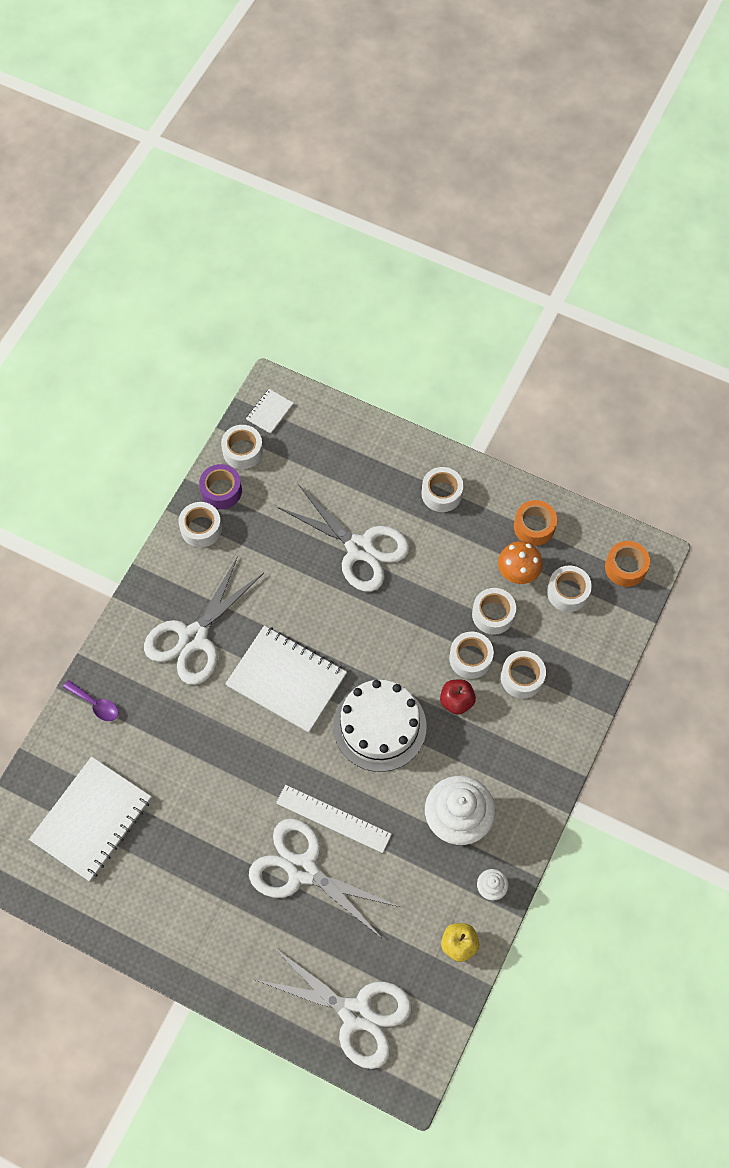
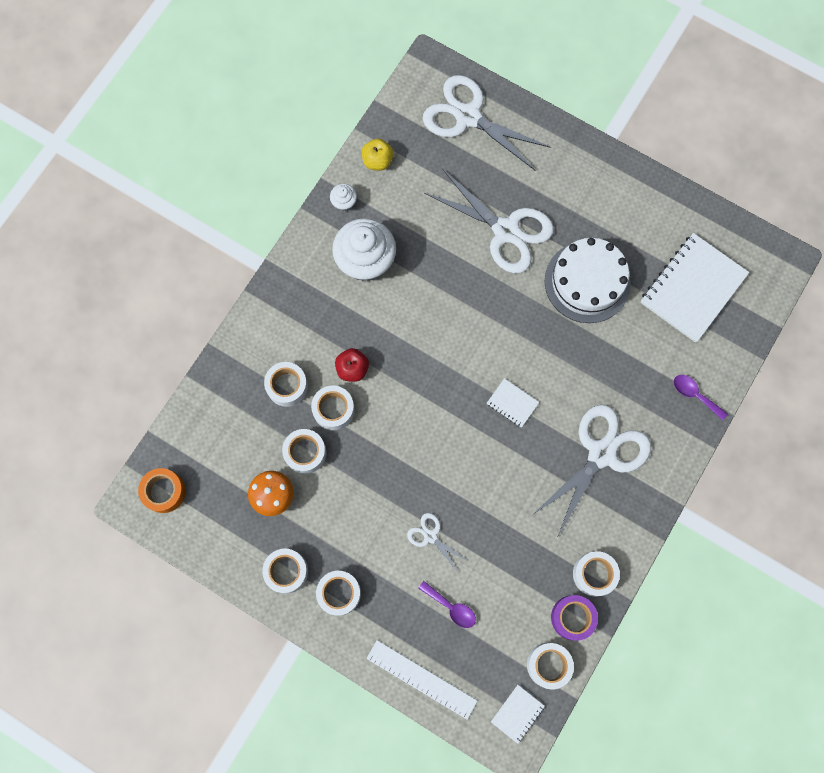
camera: 175 degrees left, 10 degrees up
white notebook [225,626,347,733] -> white notebook [487,378,539,427], size x0.45
white ruler [276,785,392,853] -> white ruler moved to [366,640,477,720]
white scissors [278,484,410,592] -> white scissors [407,513,468,572], size x0.47
white cake [333,680,426,772] -> white cake moved to [545,238,631,323]
orange tape [514,500,557,546] -> none
white tape [547,566,592,612] -> white tape moved to [262,549,308,594]
none -> purple spoon [418,581,476,628]

